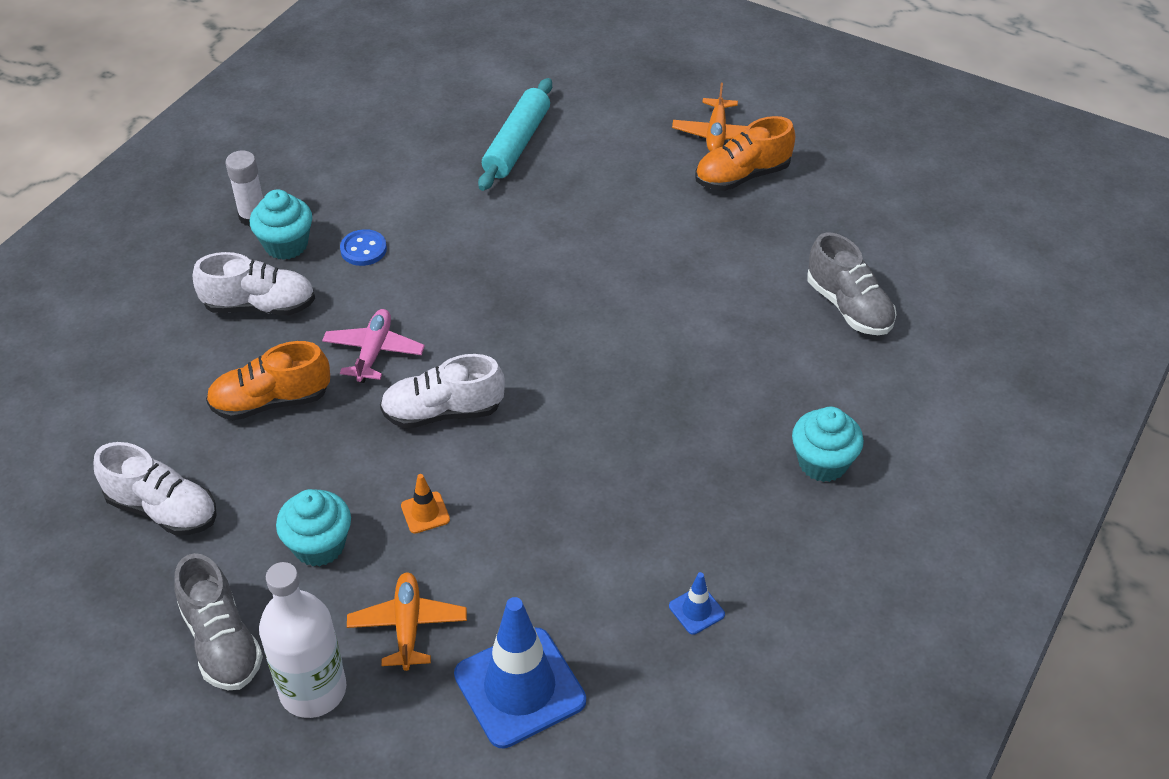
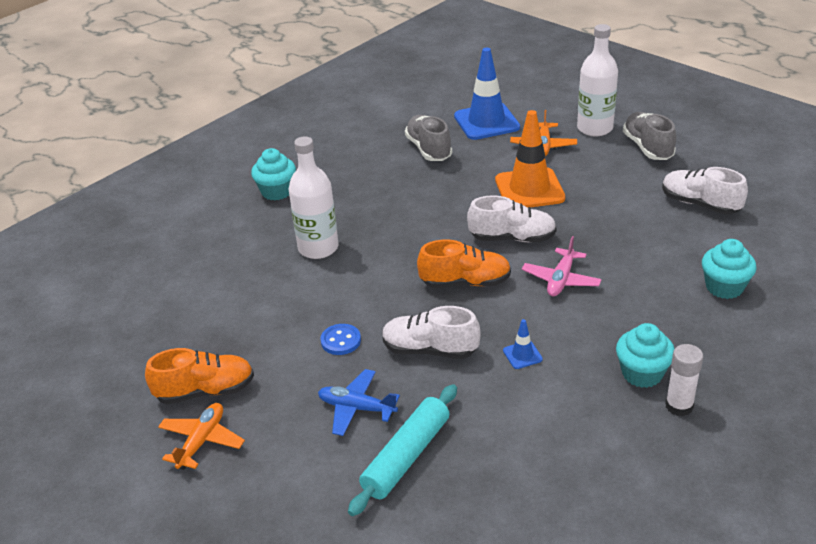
camera: 165 degrees left, 10 degrees down
white shoe [193,252,315,315] -> white shoe moved to [382,306,481,359]
orange shoe [206,341,330,420] -> orange shoe moved to [417,240,511,288]
turquoise cupcake [276,489,351,567] -> turquoise cupcake moved to [702,239,757,299]
blue button [340,229,387,266] -> blue button moved to [320,324,361,355]
orange traffic cone [401,474,450,534] -> orange traffic cone [495,110,565,208], size x2.32
blue traffic cone [669,572,725,635] -> blue traffic cone moved to [503,319,543,369]
grey shoe [807,232,897,335] -> grey shoe moved to [405,115,452,161]
none -> white bottle [288,137,339,259]
none -> blue plane [318,369,400,436]

